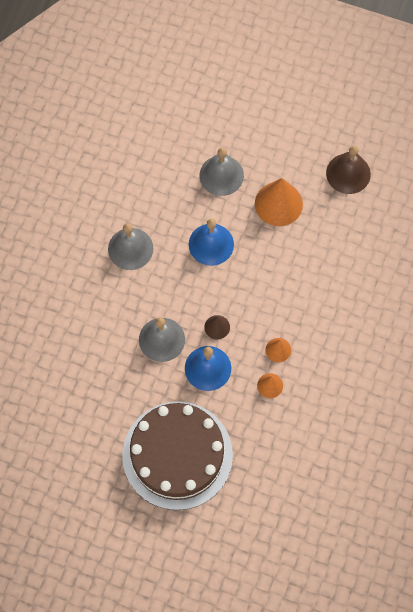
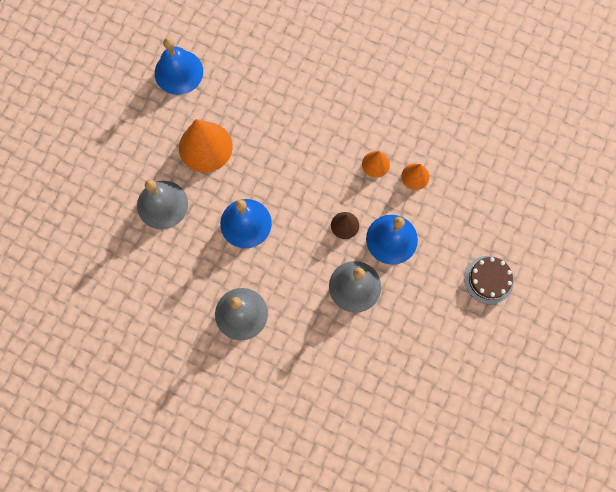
camera: 85 degrees left, 5 degrees up
brown cake [122,401,233,510] -> brown cake [464,256,514,304], size x0.41
brown bell [326,146,371,194] -> blue bell [155,37,203,95]

